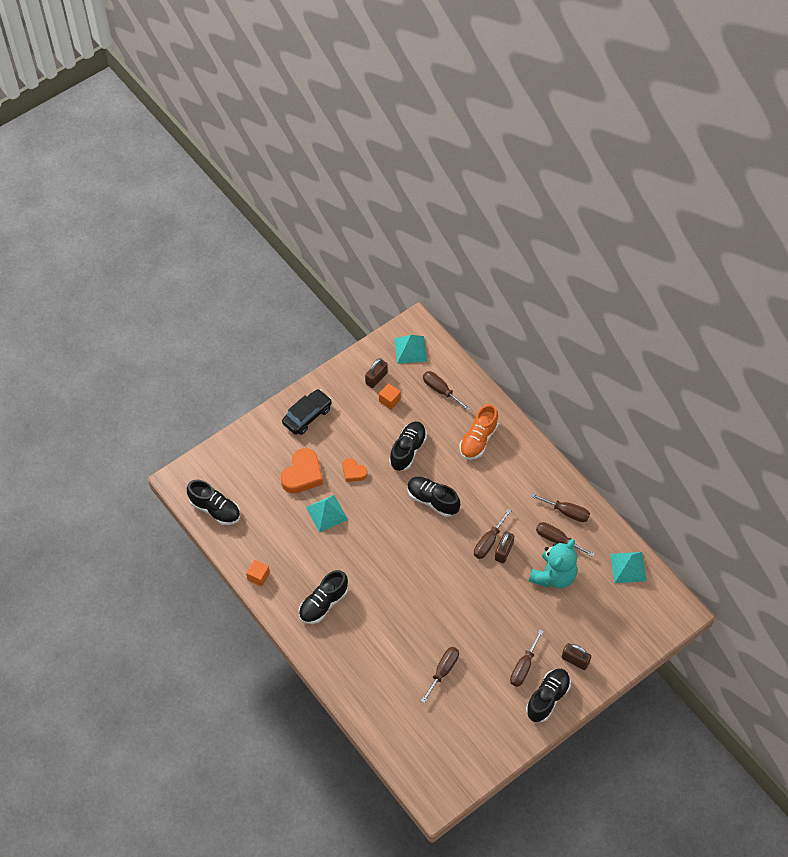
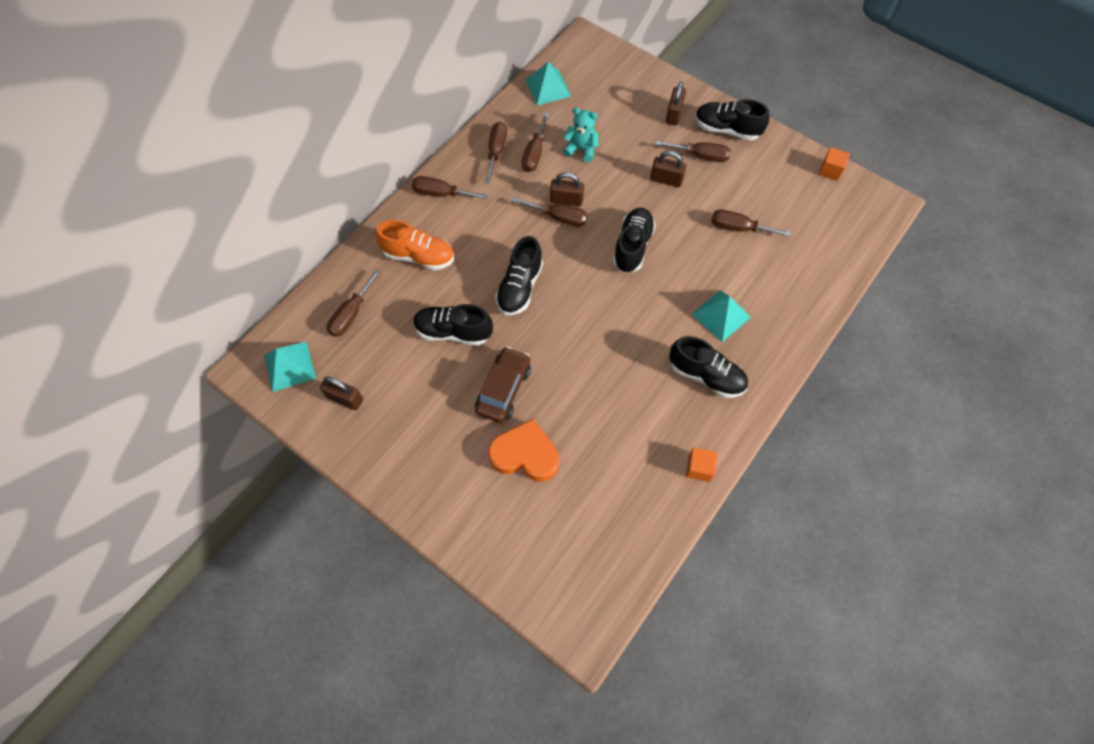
camera: 105 degrees left, 5 degrees up
black shoe [187,480,240,525] -> black shoe moved to [613,208,656,273]
black car [282,389,332,435] -> none
turquoise pyramid [306,495,348,533] -> turquoise pyramid moved to [691,291,751,342]
orange heart [342,458,368,482] -> brown car [475,346,531,423]
orange cube [379,383,401,410] -> orange cube moved to [819,147,850,181]
turquoise teddy bear [529,539,577,588] -> turquoise teddy bear [563,107,598,162], size x0.63
none -> brown screwdriver [412,176,488,199]
none -> brown padlock [650,151,686,187]

